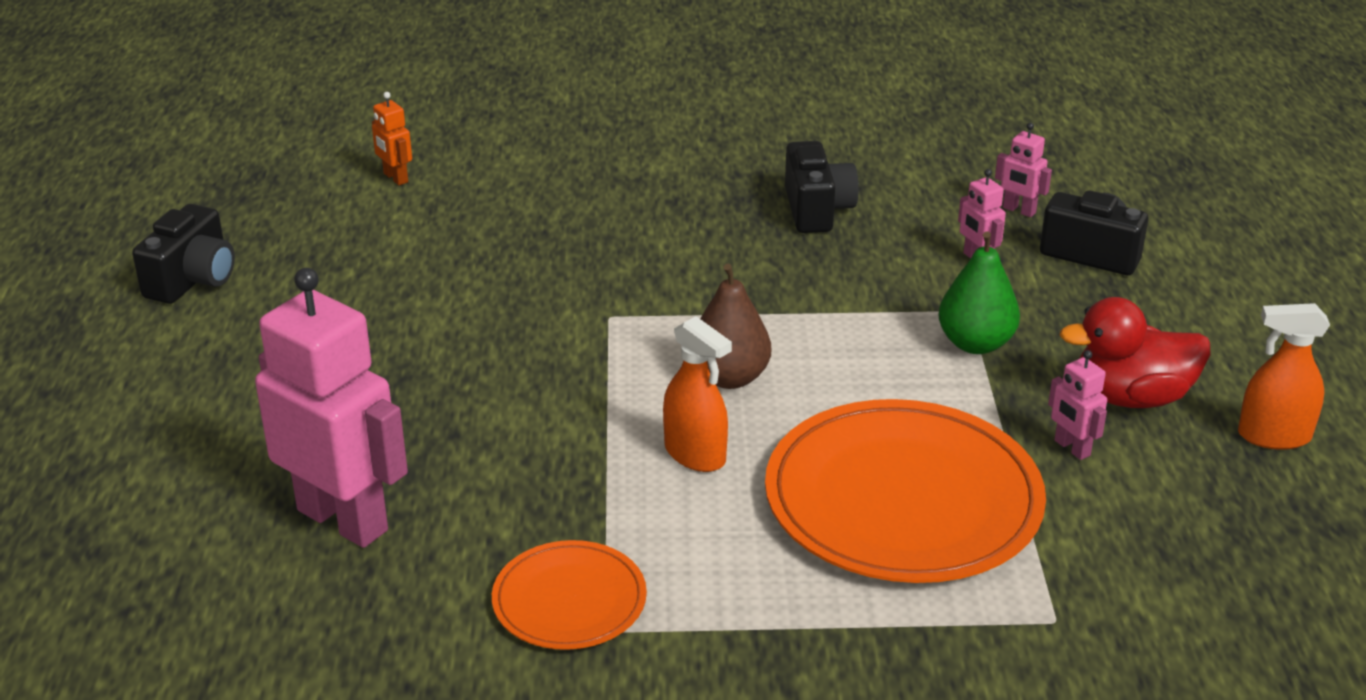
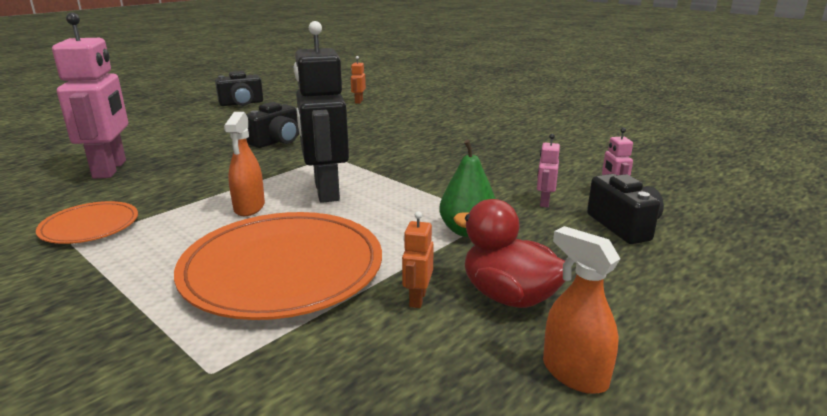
camera: 45 degrees right, 10 degrees down
brown pear [700,264,771,389] -> black robot [294,21,349,203]
black camera [785,141,859,233] -> black camera moved to [246,102,299,148]
pink robot [1048,350,1107,460] -> orange robot [402,211,434,308]

